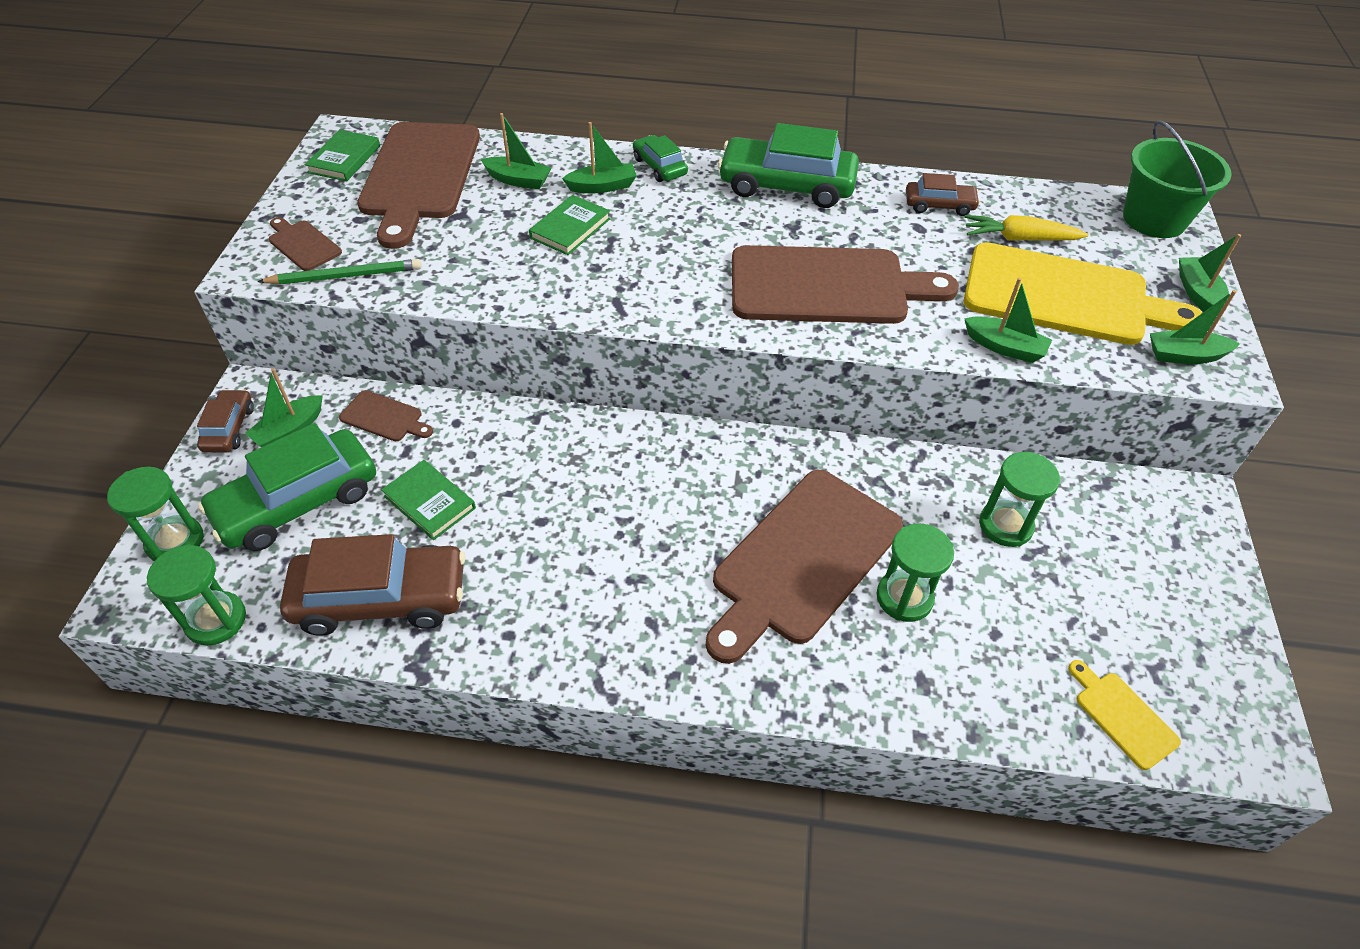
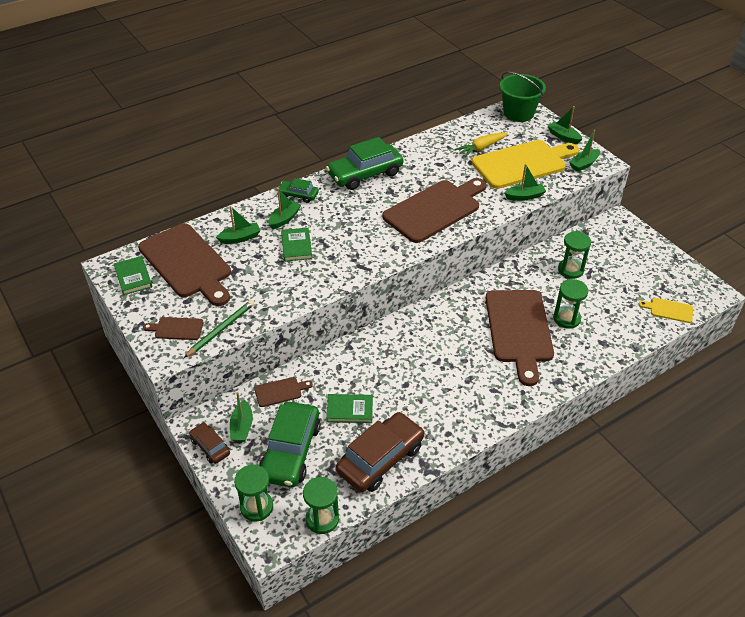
camera: 40 degrees left, 5 degrees down
brown car [906,173,980,216] -> none

